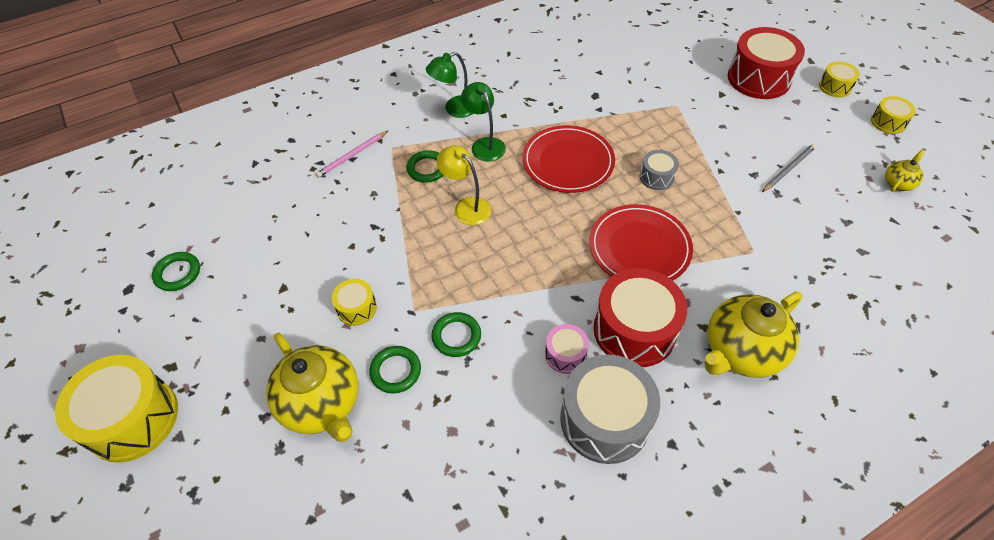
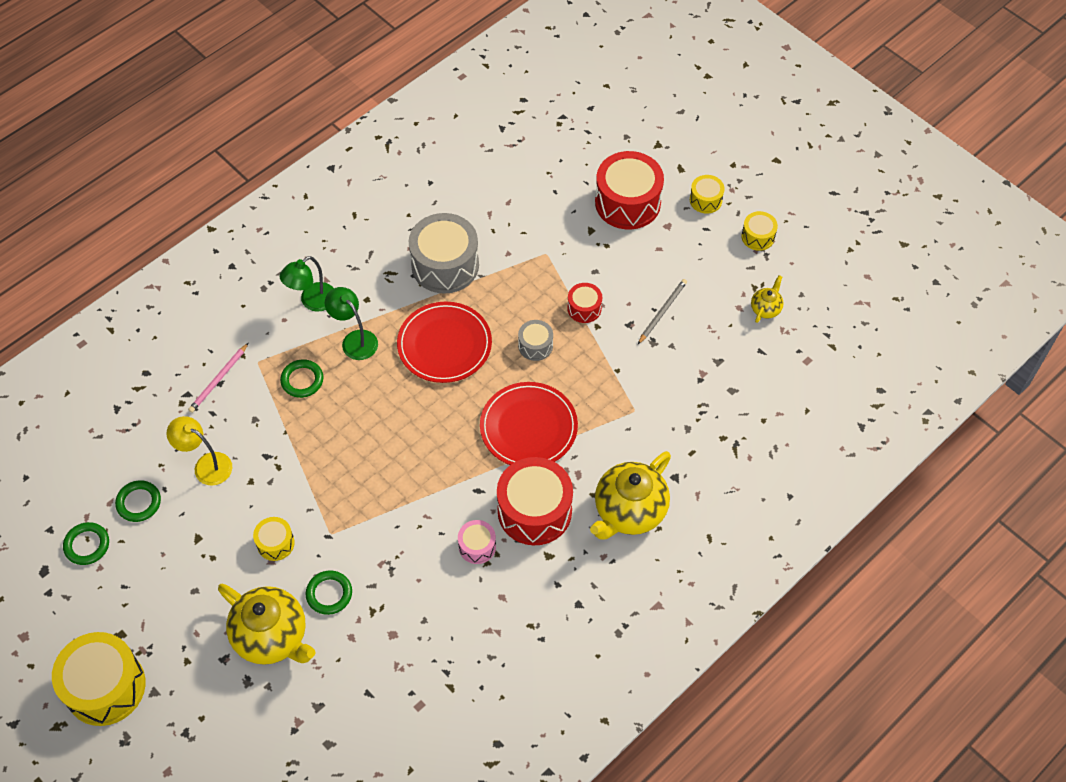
camera: 15 degrees left, 5 degrees up
green ring [431,312,481,357] -> green ring moved to [115,480,161,522]
yellow lamp [437,145,491,225] -> yellow lamp moved to [167,416,232,486]
grey drum [560,355,660,464] -> grey drum moved to [409,213,479,294]
none -> red drum [567,283,602,323]

